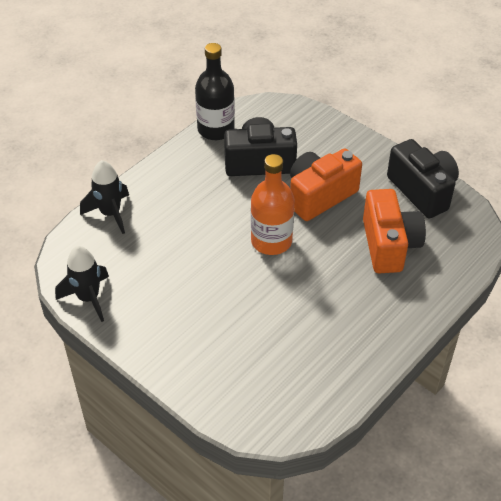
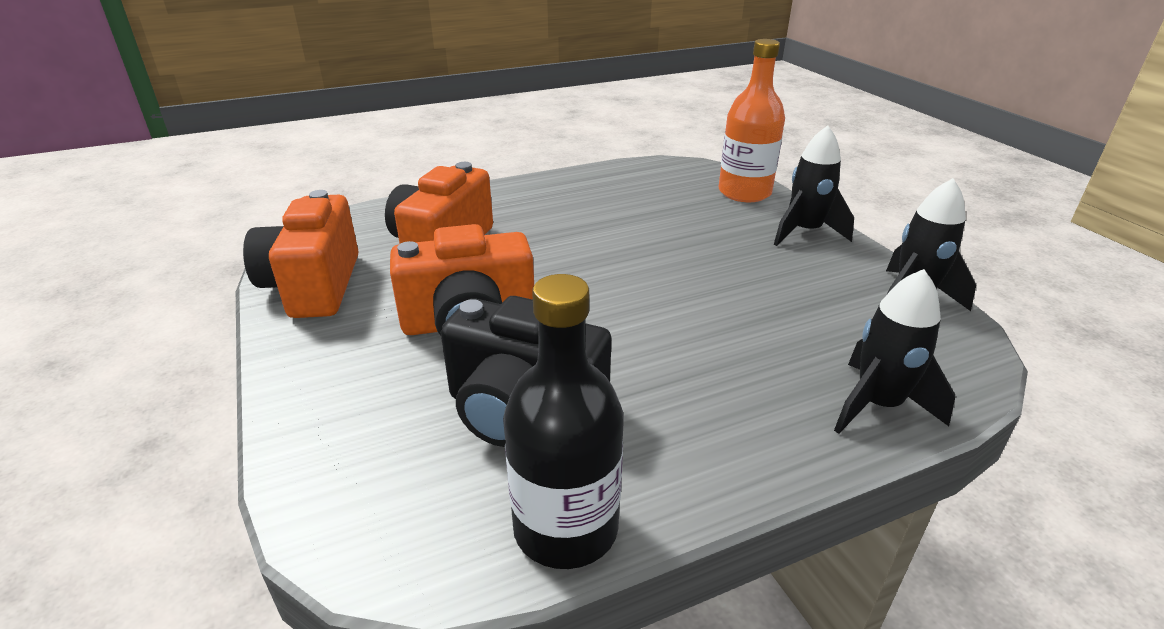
camera: 155 degrees left, 15 degrees down
orange bottle [251,154,295,255] -> orange bottle moved to [719,39,785,202]
black camera [387,139,459,218] -> orange camera [243,190,359,318]
none -> black rocket [774,126,854,246]

